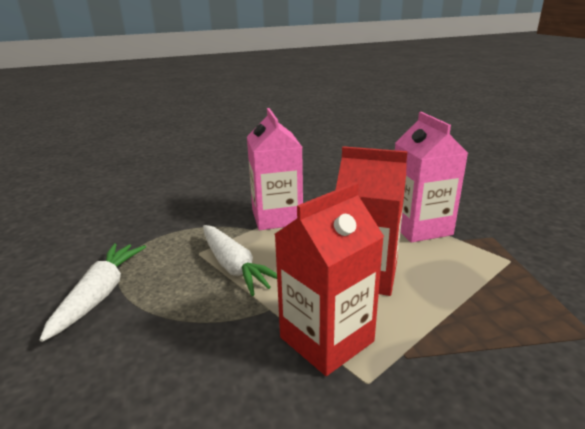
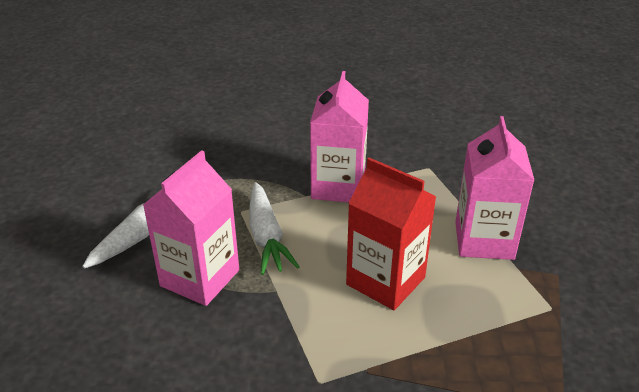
camera: 20 degrees right, 10 degrees up
red carton [275,182,384,376] -> none
none -> pink carton [143,150,239,306]

